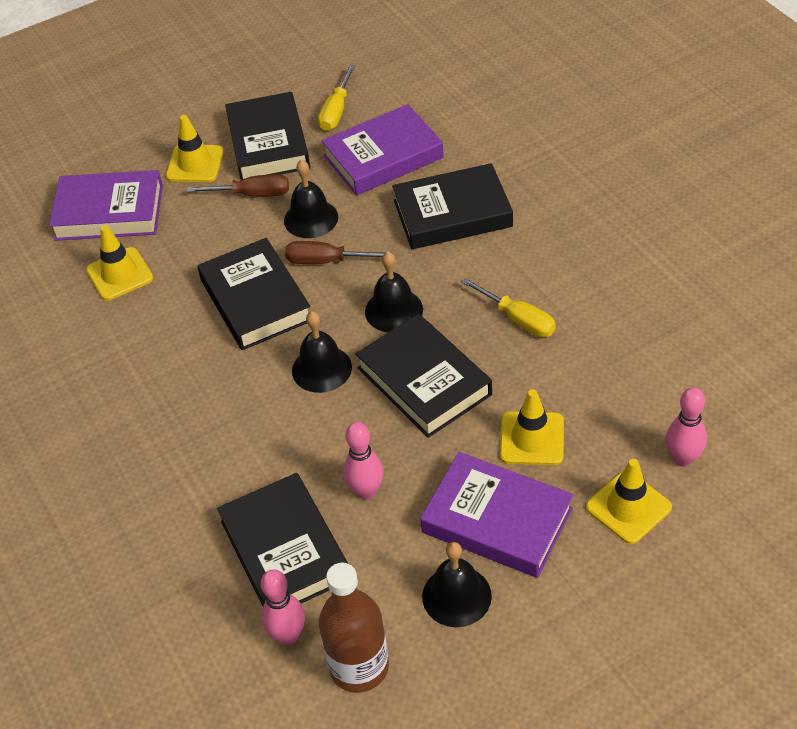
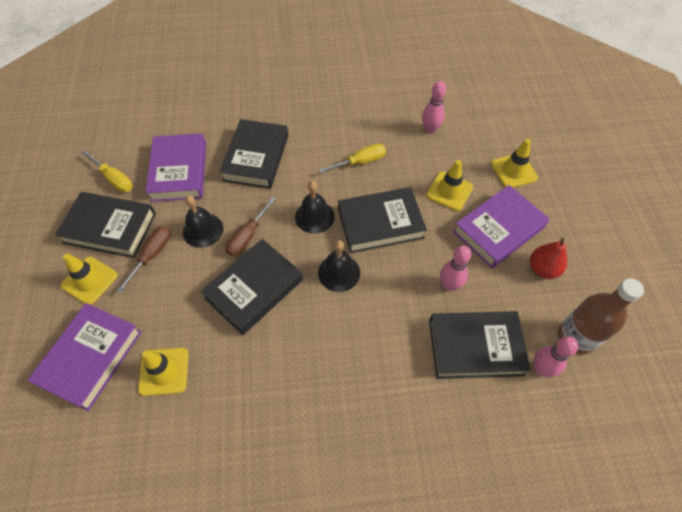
camera: 70 degrees left, 10 degrees up
black book [197,238,310,350] -> black book turned 45 degrees counterclockwise [200,239,303,335]
black bell [422,542,492,627] -> red pear [530,238,567,279]
pink bowling pin [666,387,707,467] -> pink bowling pin moved to [422,81,446,134]

